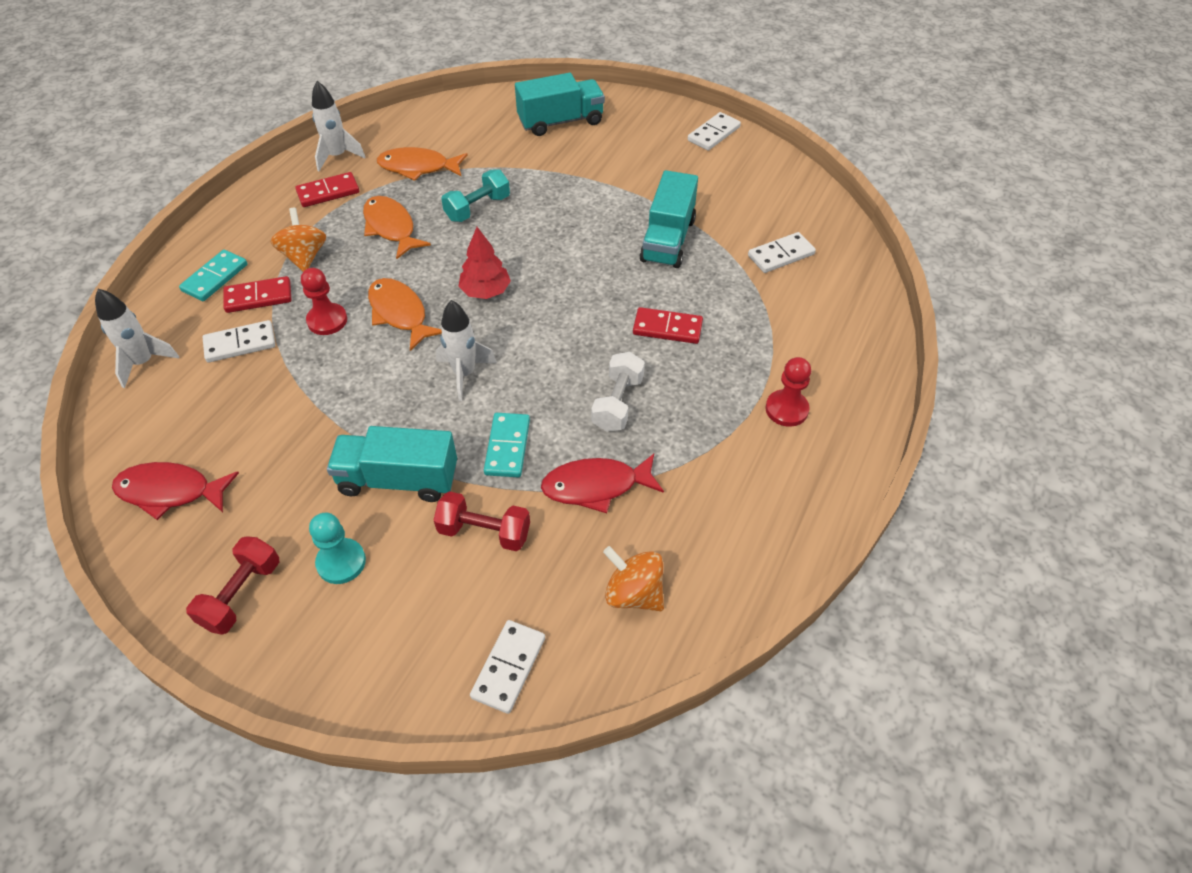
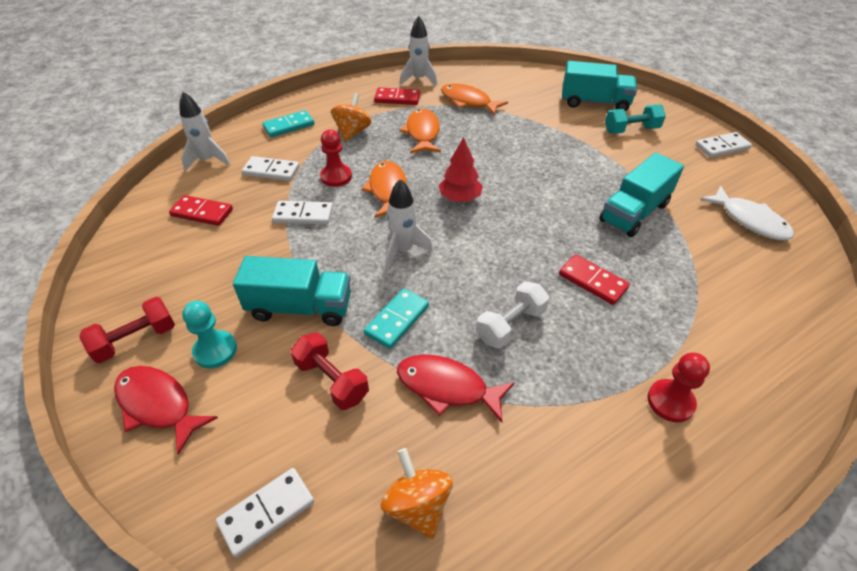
camera: 30 degrees right, 5 degrees down
red fish [112,462,239,520] -> red fish moved to [114,366,218,455]
red domino [224,276,291,313] -> red domino moved to [169,195,233,226]
turquoise truck [327,426,457,502] -> turquoise truck turned 150 degrees clockwise [233,256,351,326]
turquoise dumbbell [441,169,510,222] -> turquoise dumbbell moved to [605,104,666,134]
white domino [748,232,816,273] -> white domino moved to [272,201,333,225]
none -> white fish [700,186,794,241]

